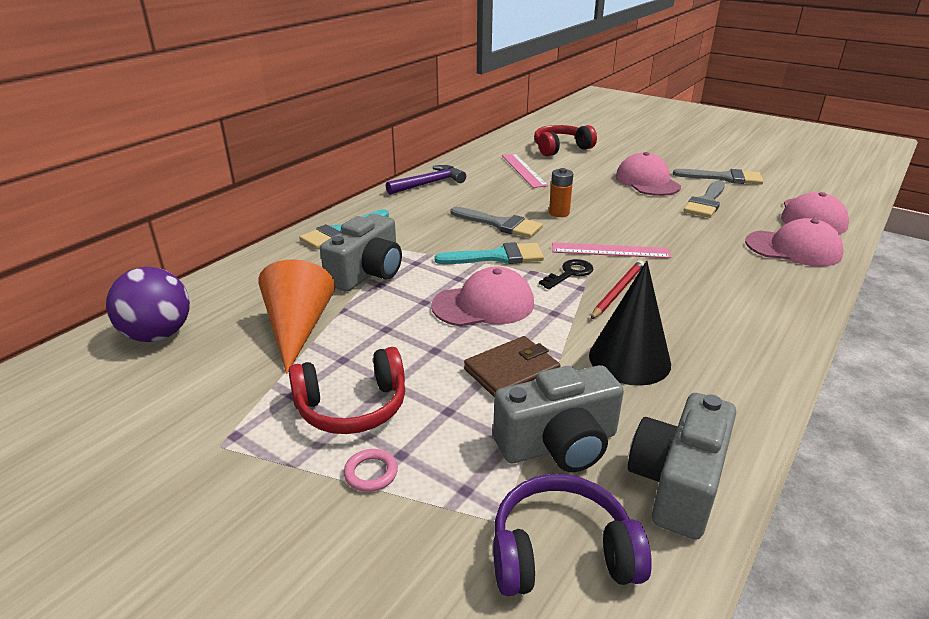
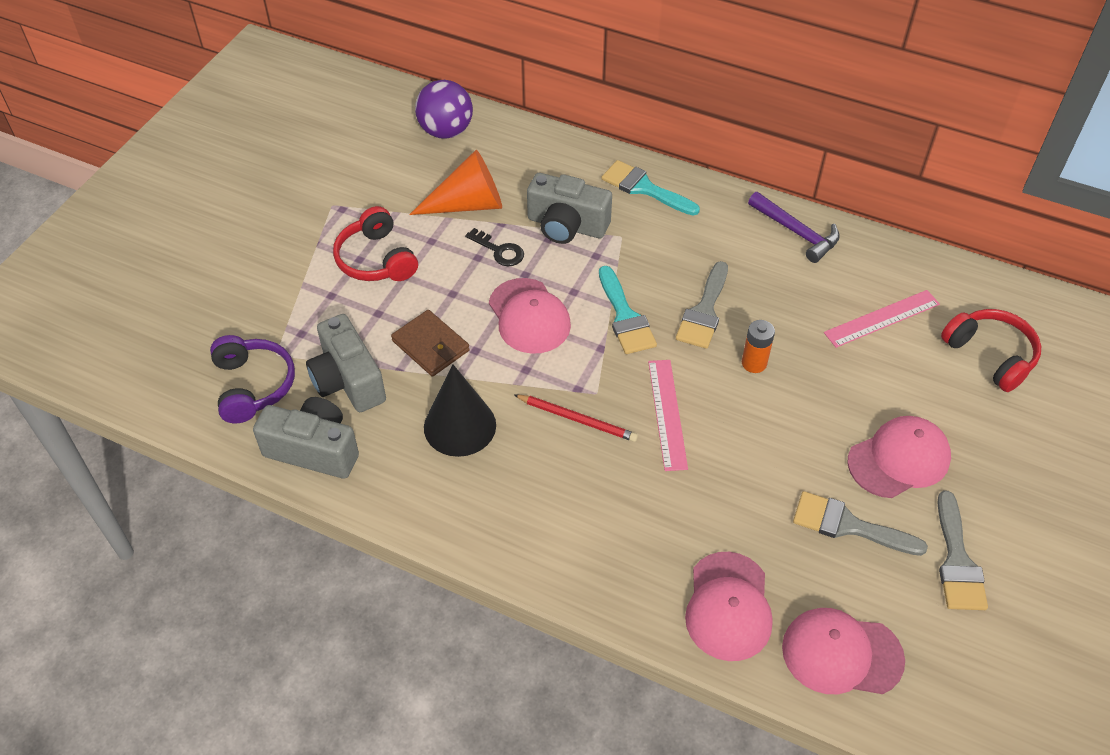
camera: 80 degrees right, 20 degrees up
pink ring [344,449,398,492] -> none
black key [539,259,593,289] -> black key moved to [465,228,524,266]

